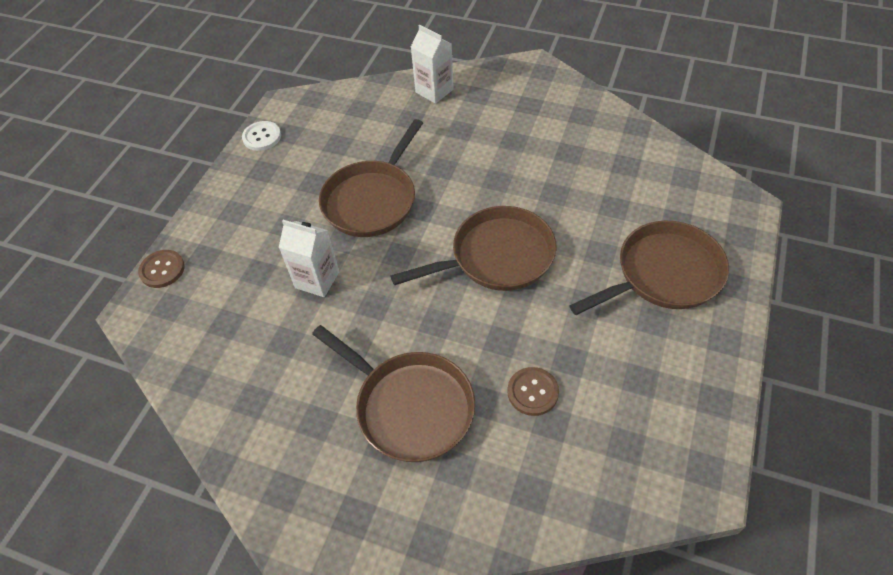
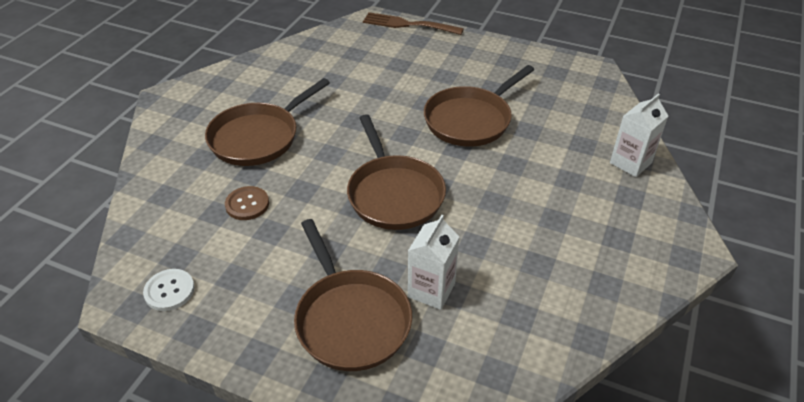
camera: 90 degrees right, 10 degrees down
brown button [138,250,185,288] -> brown fork [363,12,464,35]
white button [242,121,281,151] -> white button moved to [143,269,195,311]
white carton [279,220,340,297] -> white carton moved to [408,215,459,310]
brown pan [319,119,423,237] -> brown pan turned 75 degrees counterclockwise [424,65,534,147]

